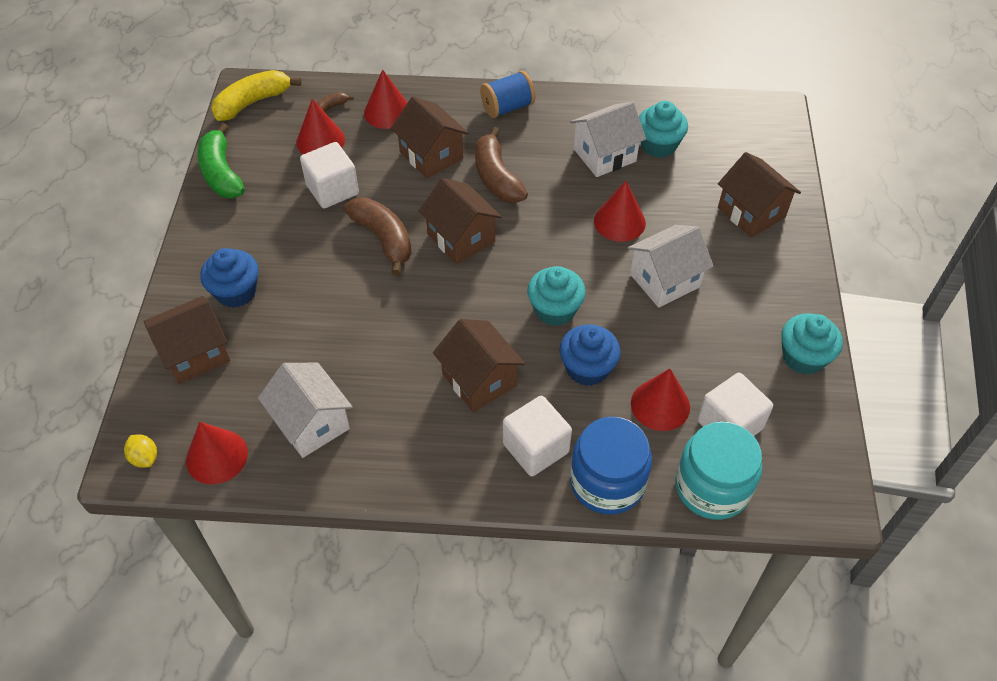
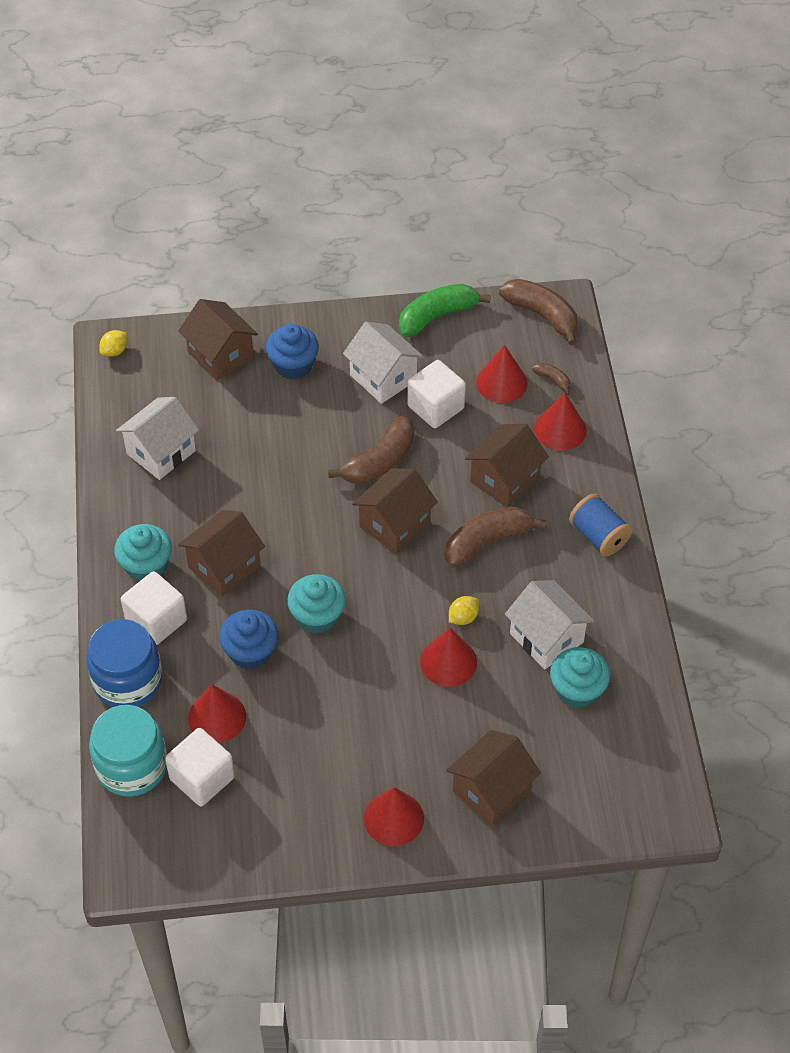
camera: 80 degrees right, 0 degrees up
red cone [186,422,248,484] -> red cone moved to [364,787,424,846]
yellow banana [211,70,301,121] -> brown banana [499,279,578,345]
white house [628,225,713,308] -> white house moved to [343,322,424,404]
turquoise cupcake [781,313,843,374] -> turquoise cupcake moved to [114,524,172,581]
none -> yellow lemon [449,596,479,625]

